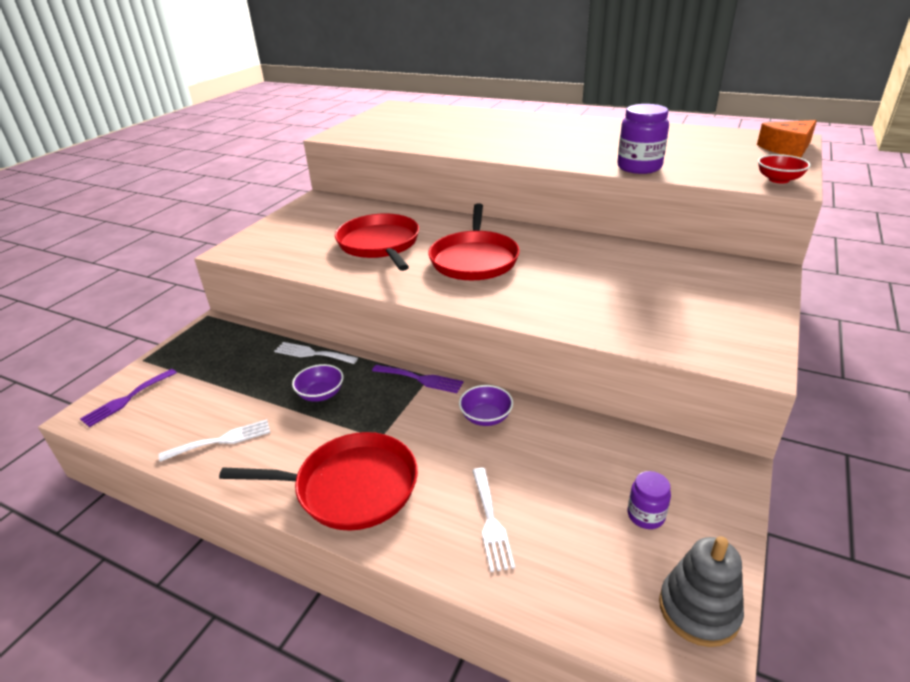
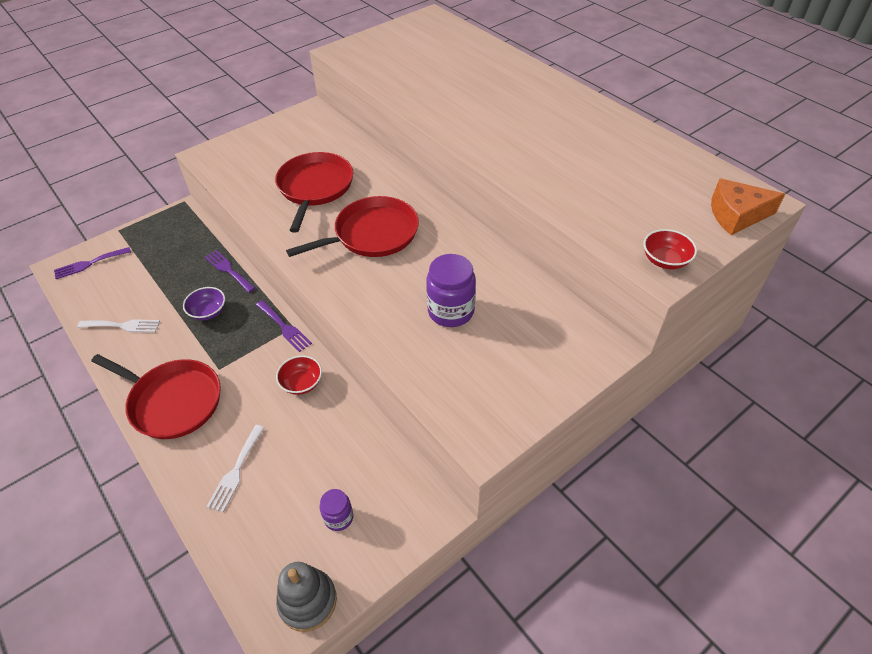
camera: 25 degrees right, 15 degrees up
white fork [274,342,358,364] -> purple fork [205,250,255,293]
red pan [428,203,520,280] -> red pan turned 150 degrees counterclockwise [286,196,419,257]
purple bowl [459,385,513,426] -> red bowl [276,355,322,395]
purple jar [617,104,669,174] -> purple jar moved to [426,254,476,327]

